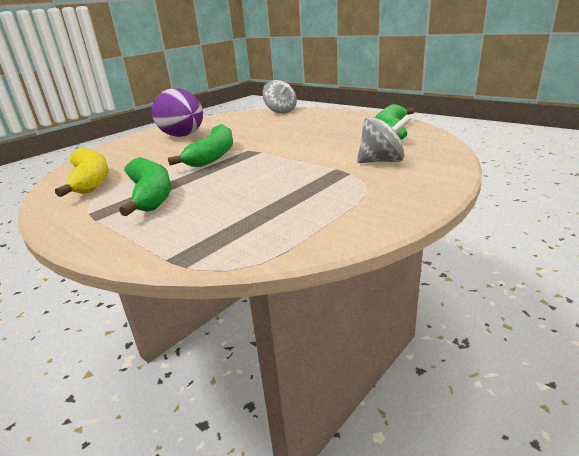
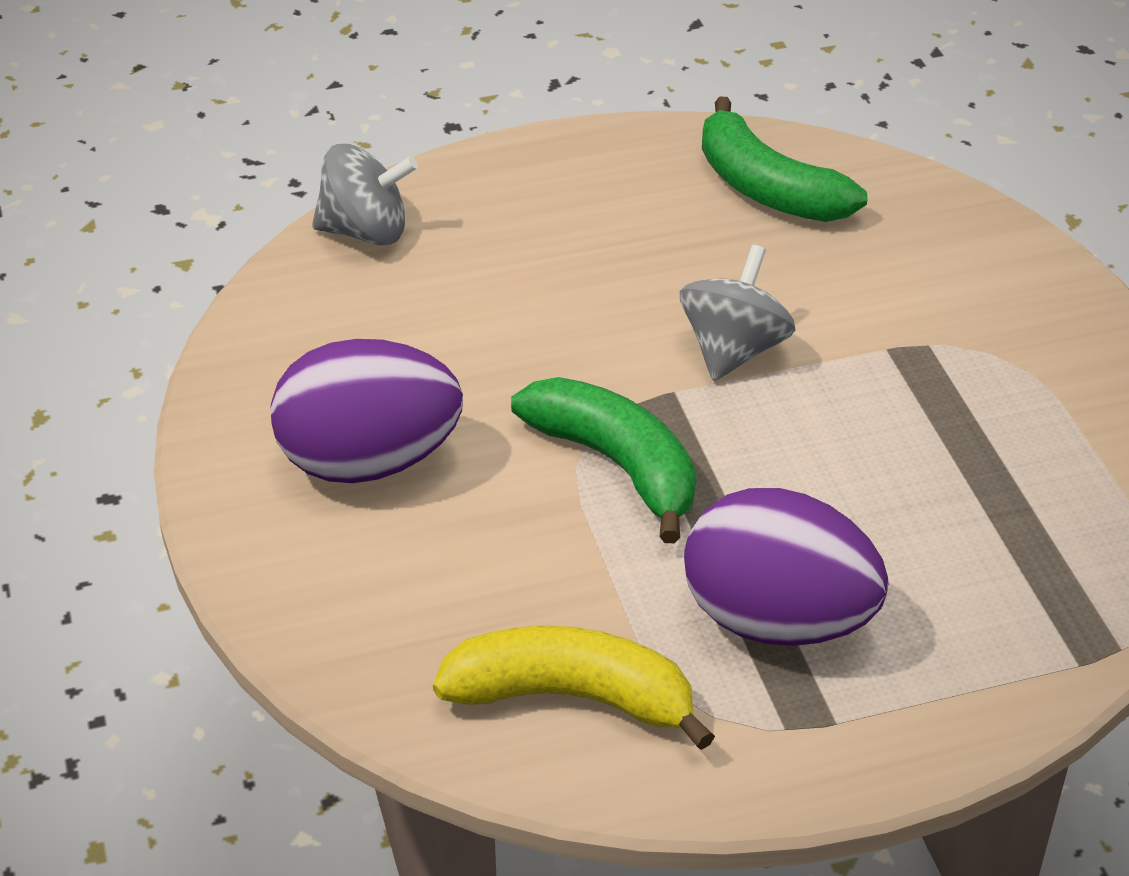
camera: 60 degrees left, 15 degrees up
green banana [119,157,171,216] -> purple egg [684,488,888,646]
grey spinning top [357,115,412,163] -> grey spinning top moved to [680,245,795,381]

